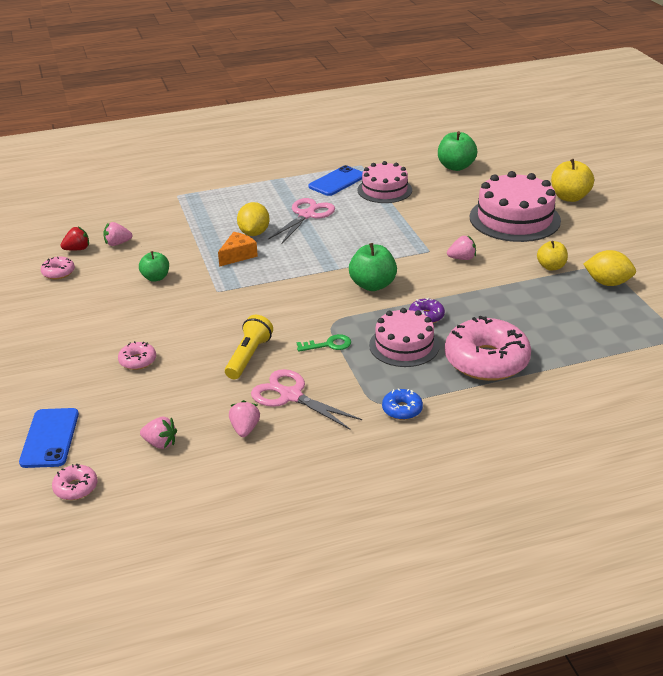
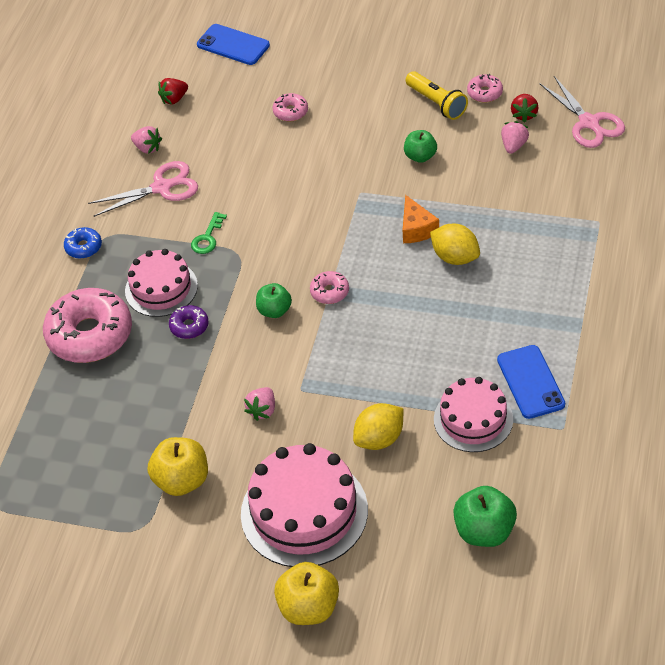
camera: 125 degrees right, 15 degrees up
pink donut [52,464,98,500] -> pink donut moved to [310,271,349,304]
pink strawberry [140,417,177,449] -> red strawberry [158,78,188,105]
yellow flashlight [225,315,273,379] -> yellow flashlight moved to [406,71,468,120]
pink scissors [268,198,335,244] -> pink scissors moved to [540,76,625,148]
green apple [349,243,397,291] -> green apple [256,283,292,318], size x0.65
yellow apple [537,241,568,270] -> yellow apple [148,437,208,496], size x1.55
yellow lemon [583,250,636,286] -> yellow lemon moved to [353,403,403,450]

